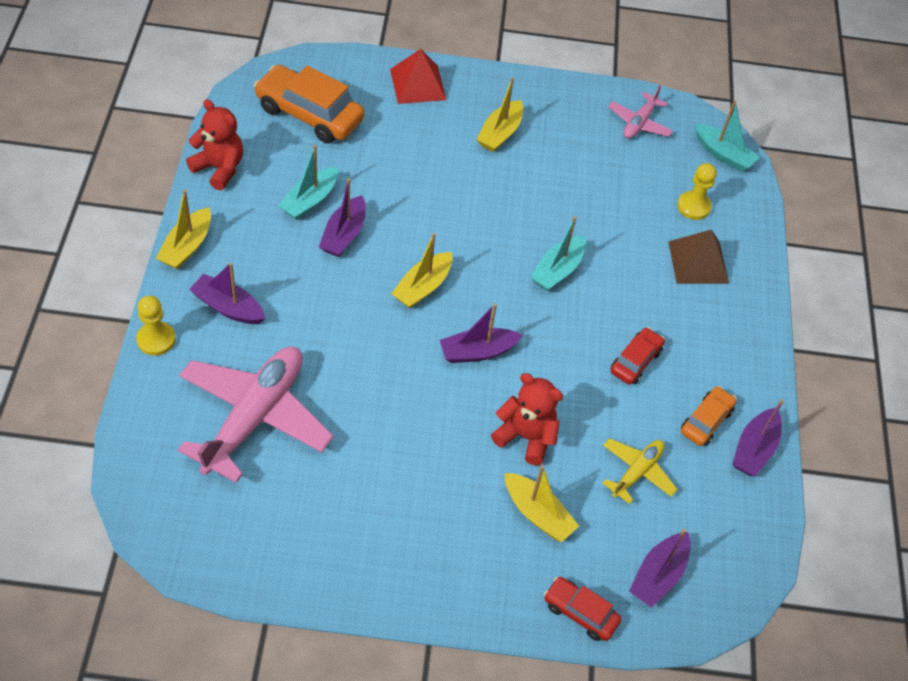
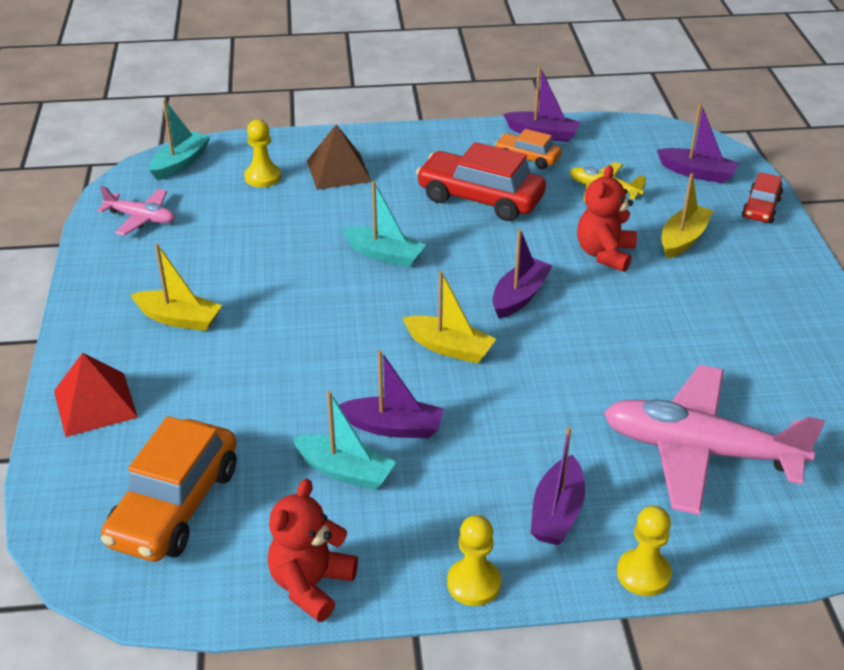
camera: 95 degrees left, 15 degrees down
yellow boat [156,190,211,269] -> yellow pawn [447,515,501,606]
purple boat [440,303,523,363] -> purple boat turned 120 degrees counterclockwise [492,229,553,319]
red car [611,327,665,385] -> red car [416,142,546,221], size x1.84

